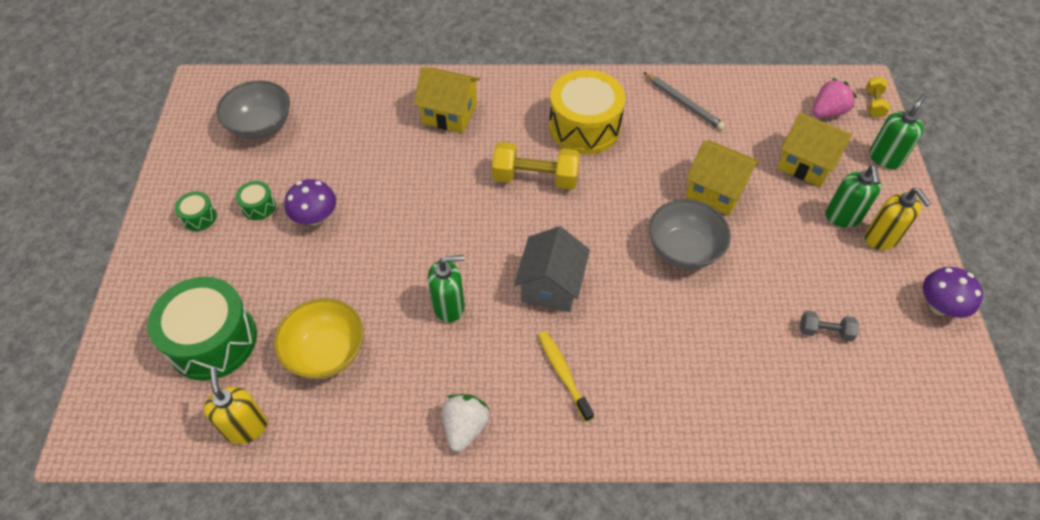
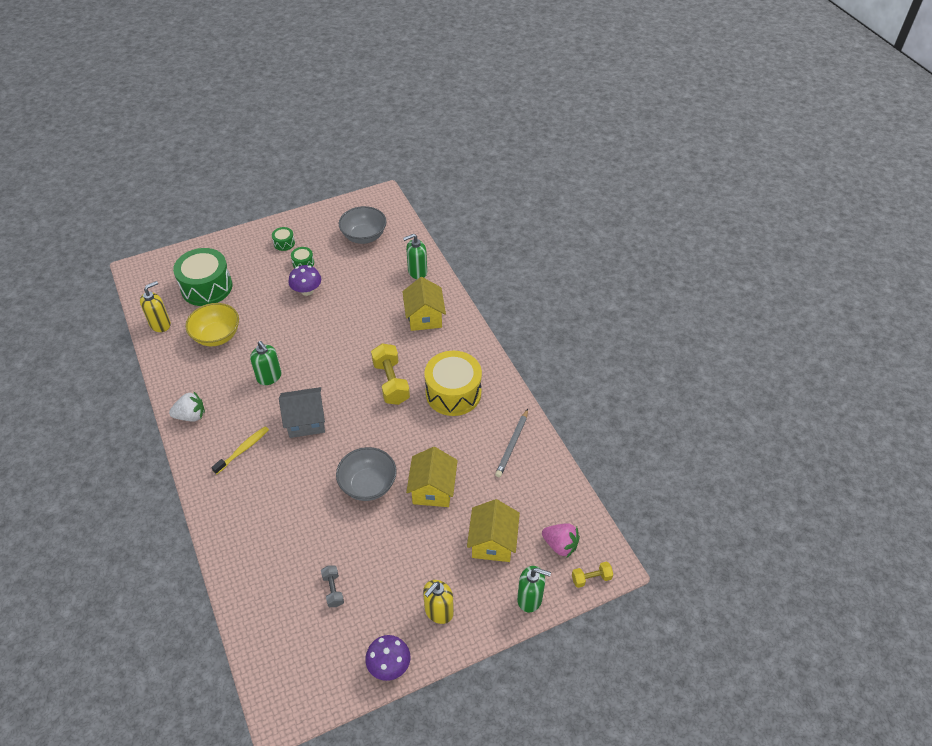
camera: 65 degrees right, 5 degrees down
green soap dispenser [826,165,882,228] -> green soap dispenser moved to [403,234,427,279]

